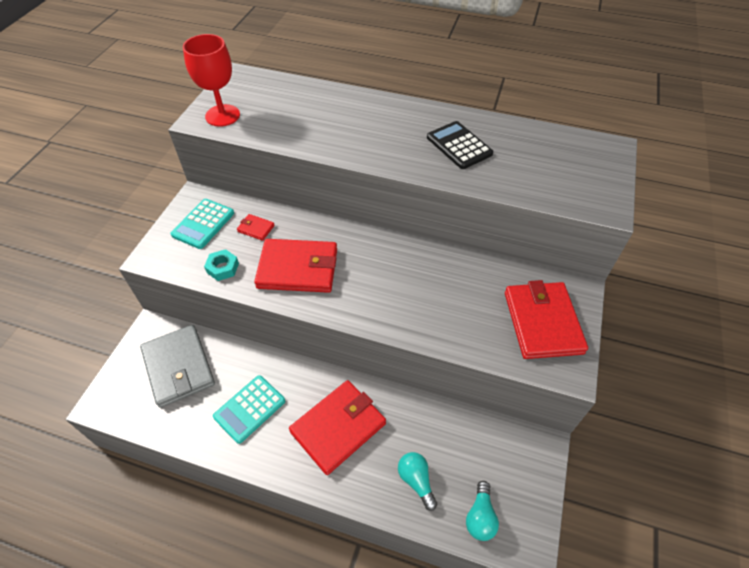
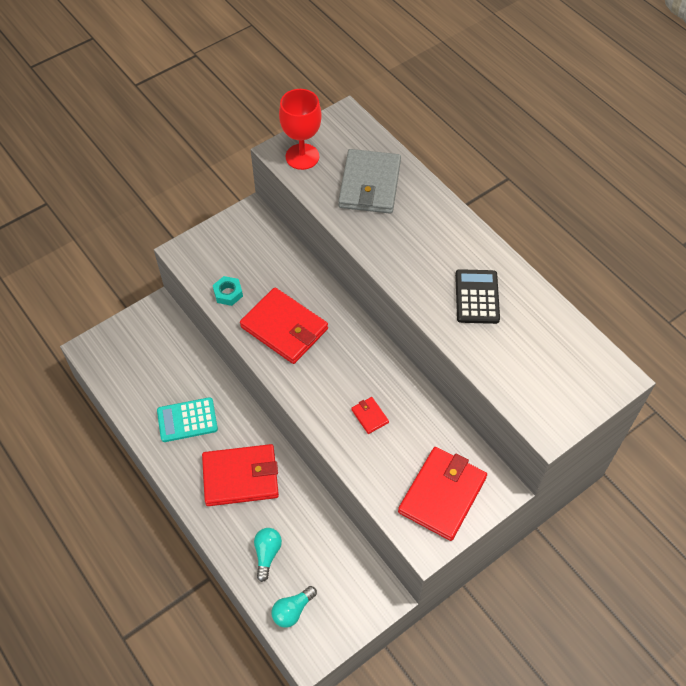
camera: 35 degrees right, 5 degrees up
grey wallet [140,325,215,408] -> grey wallet moved to [338,149,401,214]
turquoise calculator [170,199,234,249] -> none
red wallet [237,214,275,241] -> red wallet moved to [351,397,389,434]

